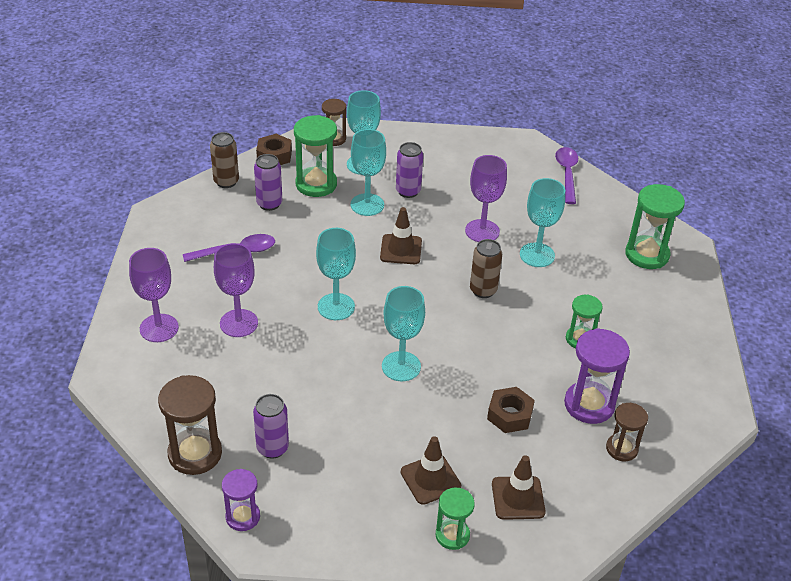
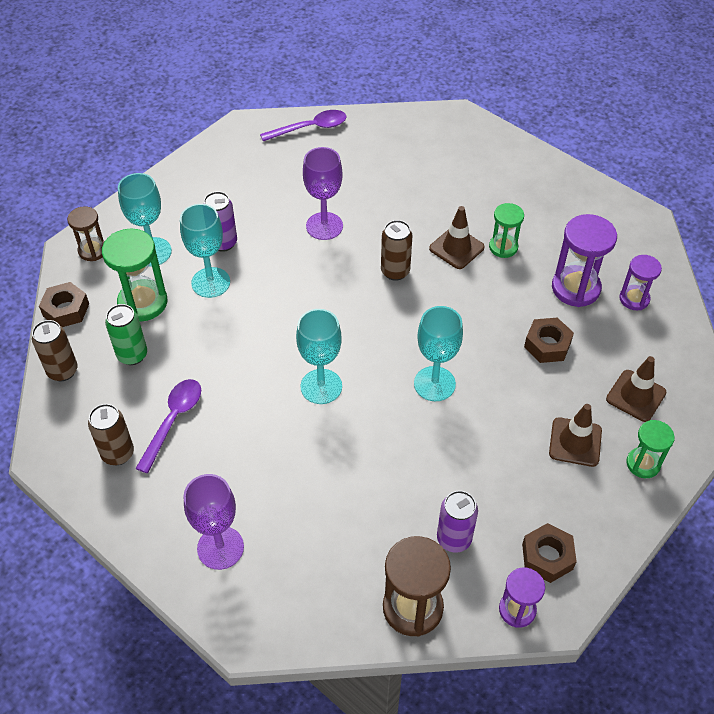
camera: 50 degrees left, 10 degrees up
purple goblet [214,243,258,337] -> none
purple can [254,154,282,211] -> green can [105,304,147,365]
brown traffic cone [380,207,422,264] -> brown traffic cone moved to [429,206,485,269]
turquoise goblet [520,178,565,267] -> none
purple spoon [555,147,578,204] -> purple spoon turned 120 degrees clockwise [260,110,347,141]
brown hourglass [606,403,648,461] -> purple hourglass [619,255,662,310]
green hourglass [625,184,685,269] -> none
none -> brown can [88,404,134,465]
none -> brown nut [522,523,577,583]

